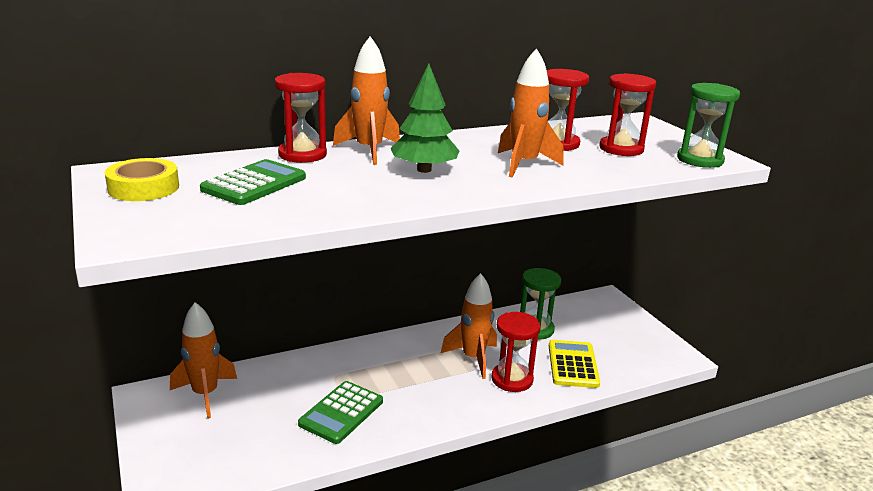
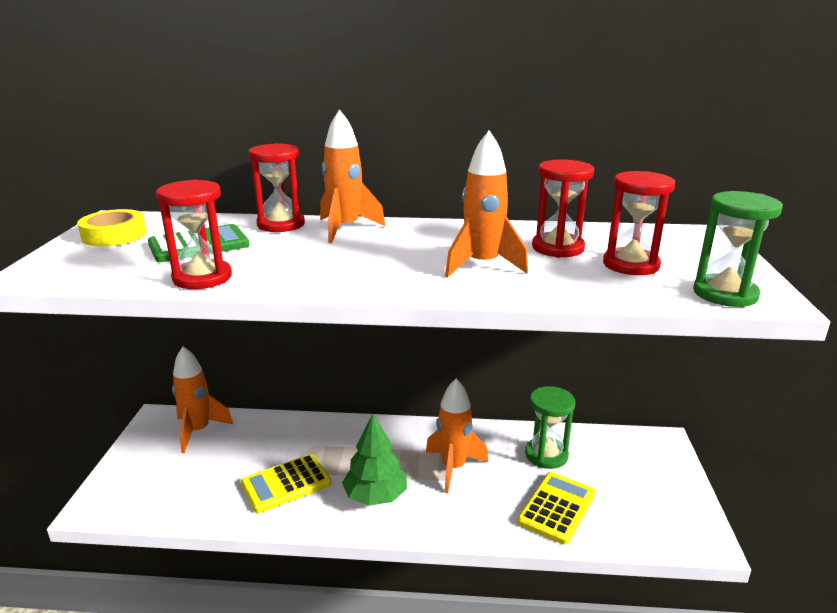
camera: 30 degrees right, 0 degrees up
green calculator [298,381,383,444] -> yellow calculator [241,454,331,513]
green tree [391,63,459,173] -> green tree moved to [342,414,407,506]
red hourglass [492,312,540,392] -> red hourglass moved to [156,179,232,289]

